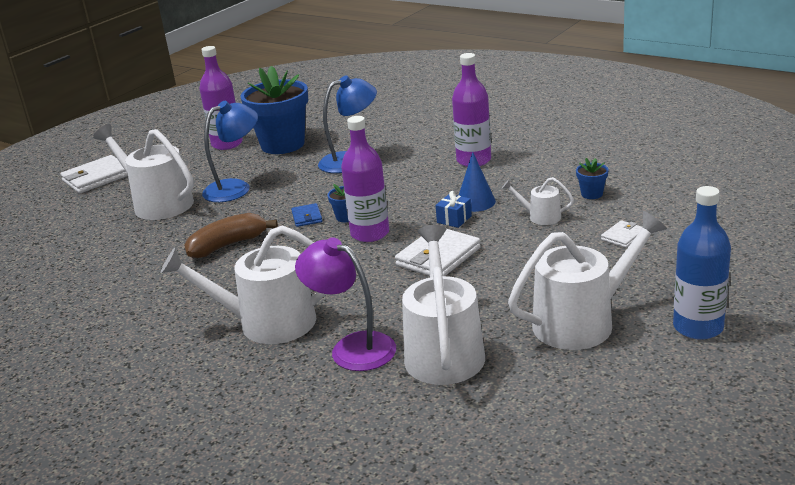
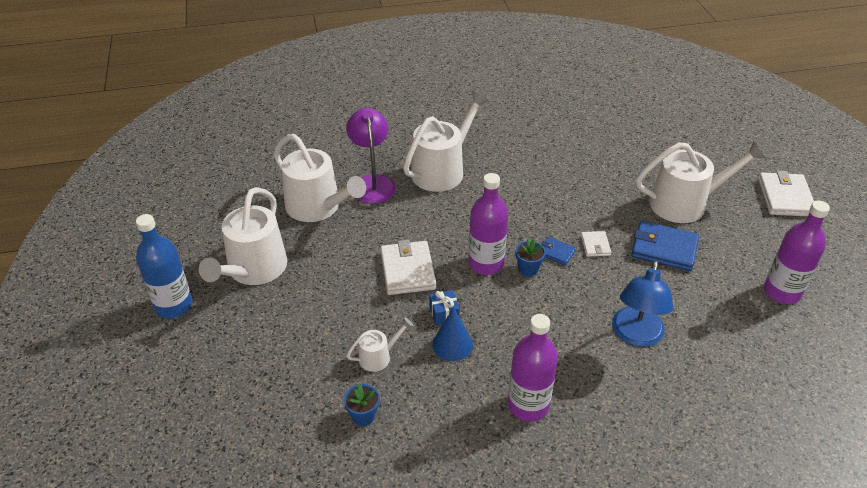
camera: 130 degrees right, 15 degrees up
brown banana [184,213,278,259] -> none
blue lamp [202,101,258,202] -> blue wallet [631,221,699,271]
blue flower pot [240,66,308,154] -> none
purple lamp [295,237,396,371] -> purple lamp turned 90 degrees counterclockwise [346,108,396,204]
white wallet [601,220,643,248] -> white wallet moved to [581,231,611,257]

